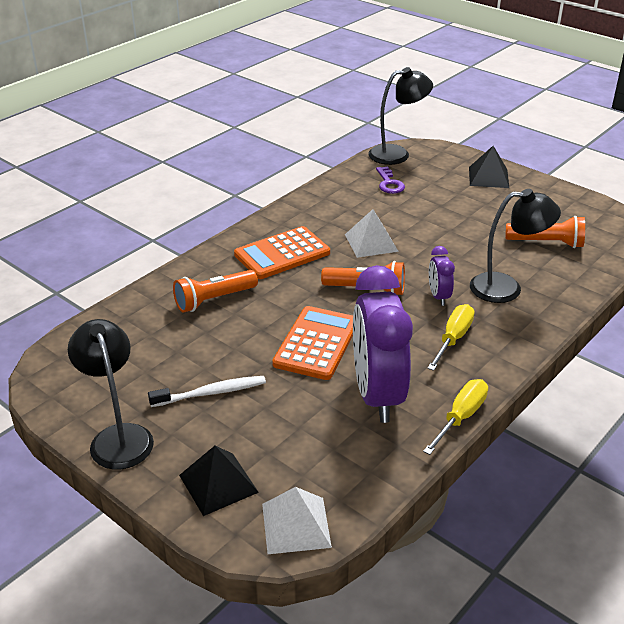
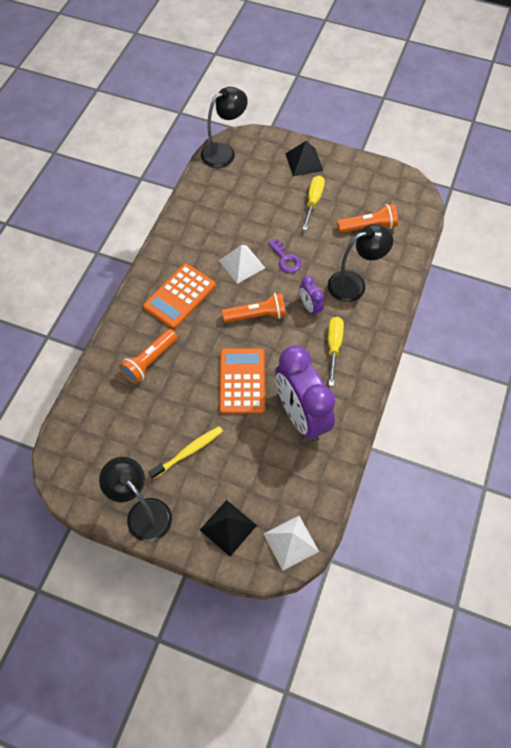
camera: 20 degrees left, 25 degrees up
white toothbrush [148,376,266,407] -> yellow toothbrush [148,426,223,479]
purple key [376,166,405,194] -> purple key moved to [268,238,301,273]
yellow screwdriver [423,379,488,455] -> yellow screwdriver moved to [302,175,325,230]

